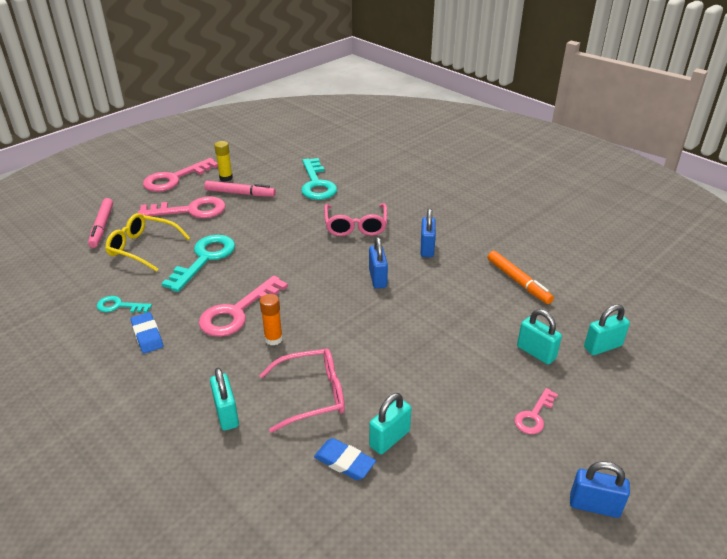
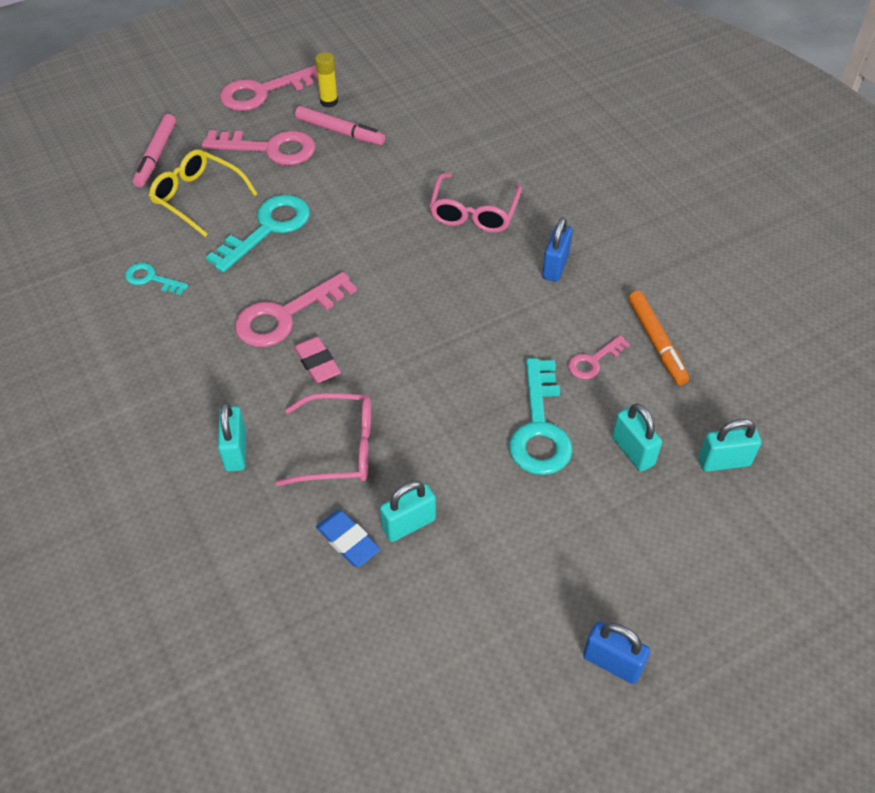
camera: 15 degrees right, 15 degrees up
blue eraser [131,312,163,353] -> none
orange glue stick [260,294,283,346] -> pink eraser [294,337,341,383]
turquoise key [301,158,337,200] -> turquoise key moved to [509,358,573,475]
blue padlock [369,237,388,288] -> none
pink key [514,388,558,434] -> pink key moved to [568,335,630,379]

